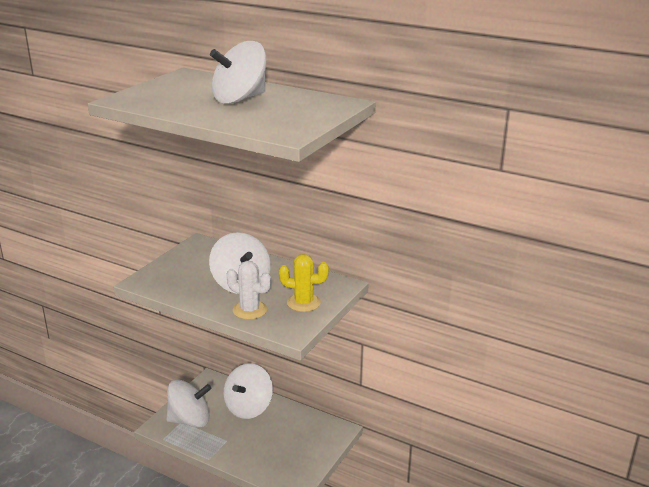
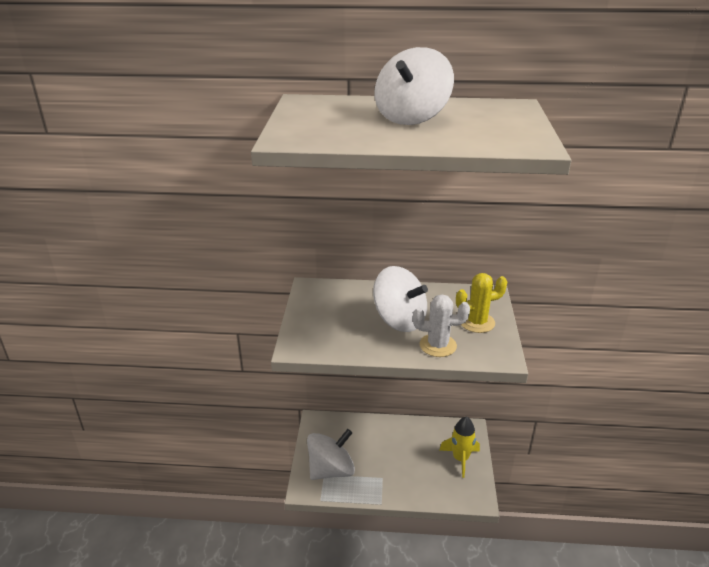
camera: 25 degrees left, 5 degrees up
white spinning top [224,363,273,419] -> none
none -> yellow rocket [440,417,480,478]

